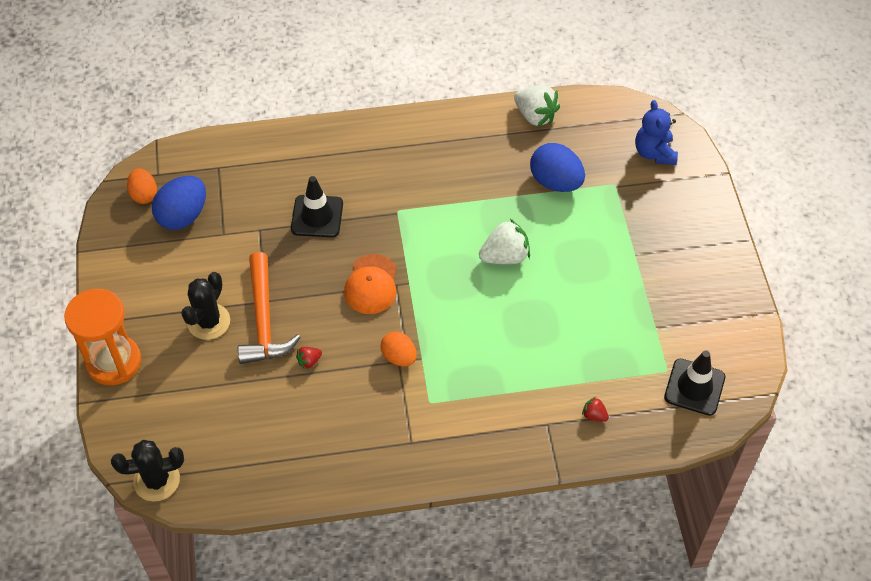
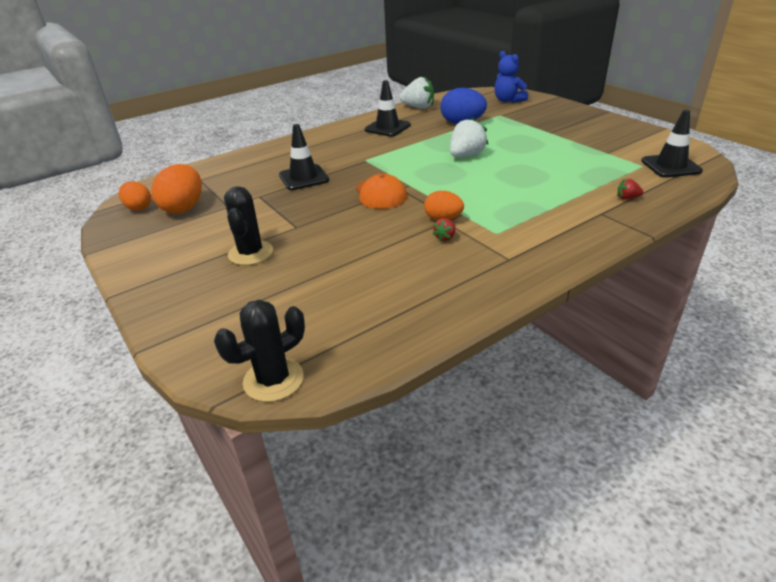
camera: 25 degrees left, 20 degrees down
orange hourglass [64,289,141,385] -> none
blue egg [152,176,206,230] -> orange egg [151,164,202,214]
orange hammer [238,252,301,364] -> none
red strawberry [296,347,322,370] -> red strawberry moved to [433,218,455,241]
none -> black traffic cone [365,80,411,137]

